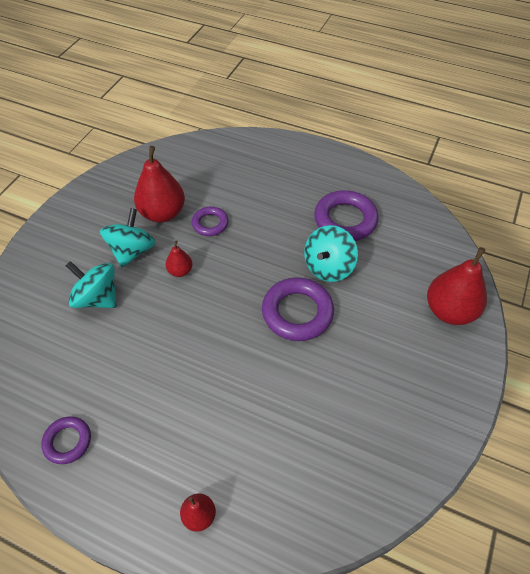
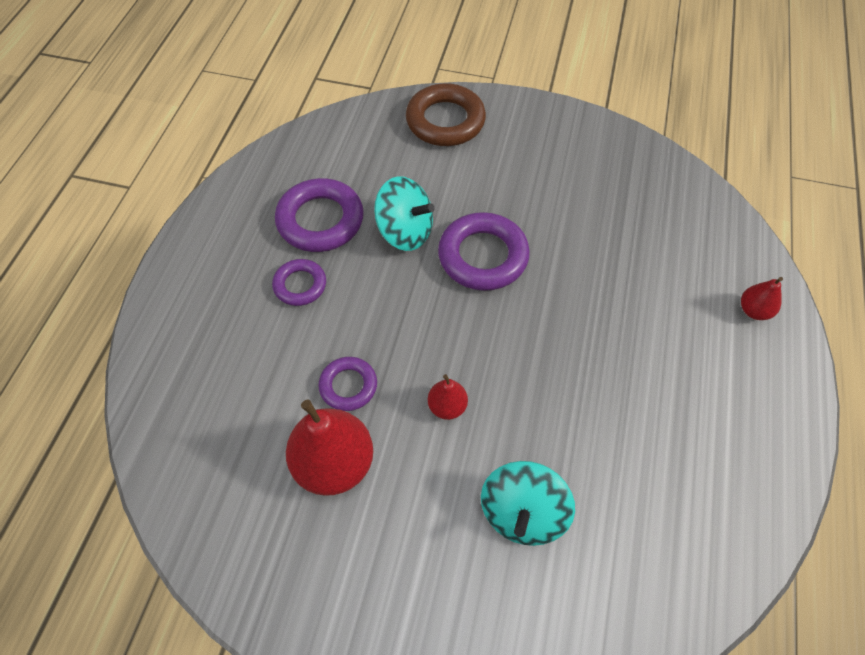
camera: 100 degrees left, 5 degrees up
purple ring [41,416,91,464] -> purple ring moved to [272,259,326,306]
turquoise spinning top [100,208,156,267] -> none
red pear [427,247,487,325] -> brown ring [406,83,486,146]

